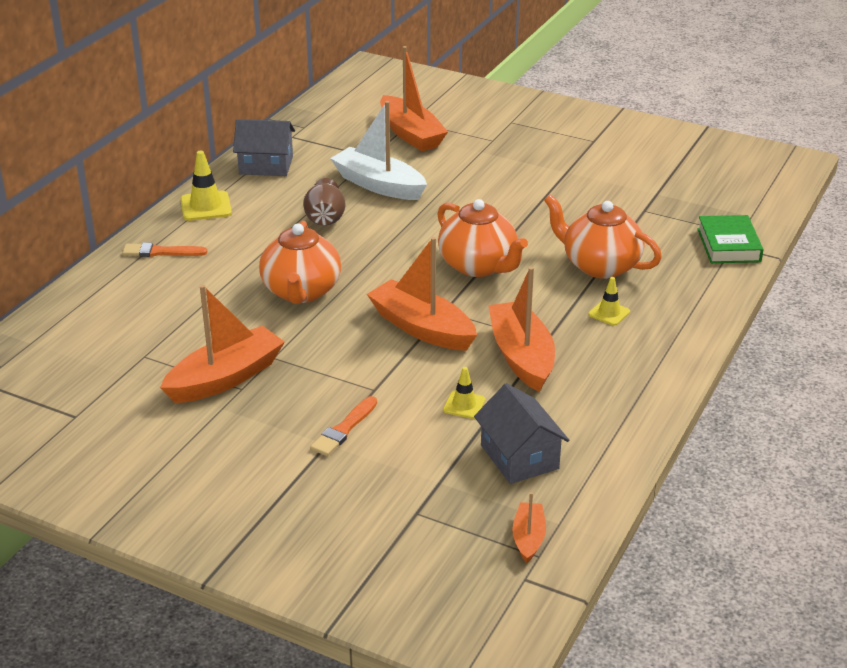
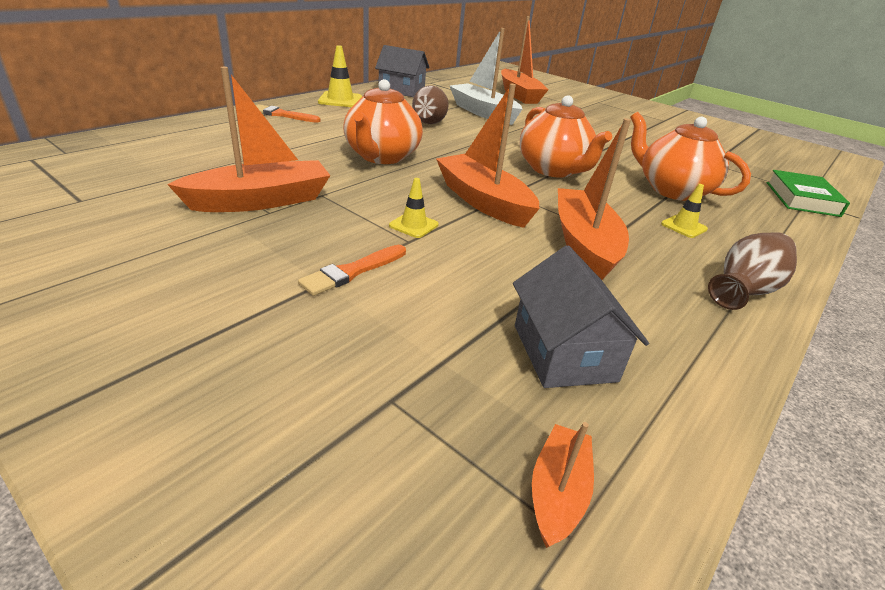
camera: 10 degrees right, 0 degrees up
yellow traffic cone [443,367,485,419] -> yellow traffic cone moved to [389,178,439,238]
none -> brown vase [708,232,797,310]

